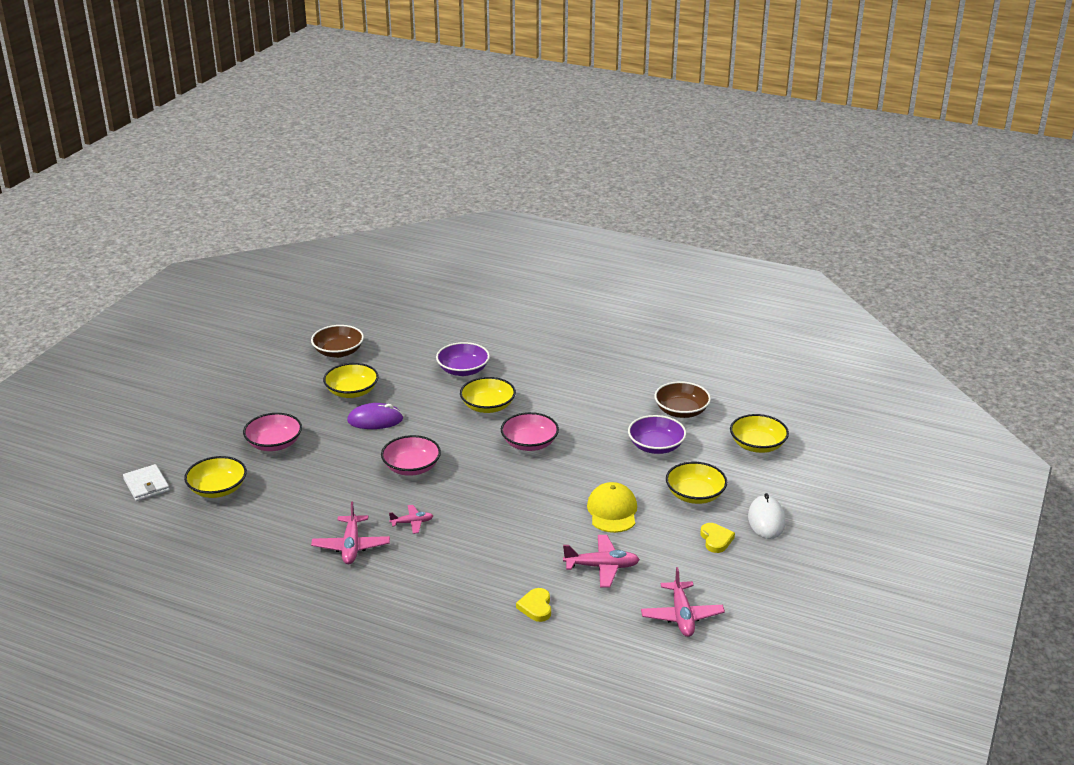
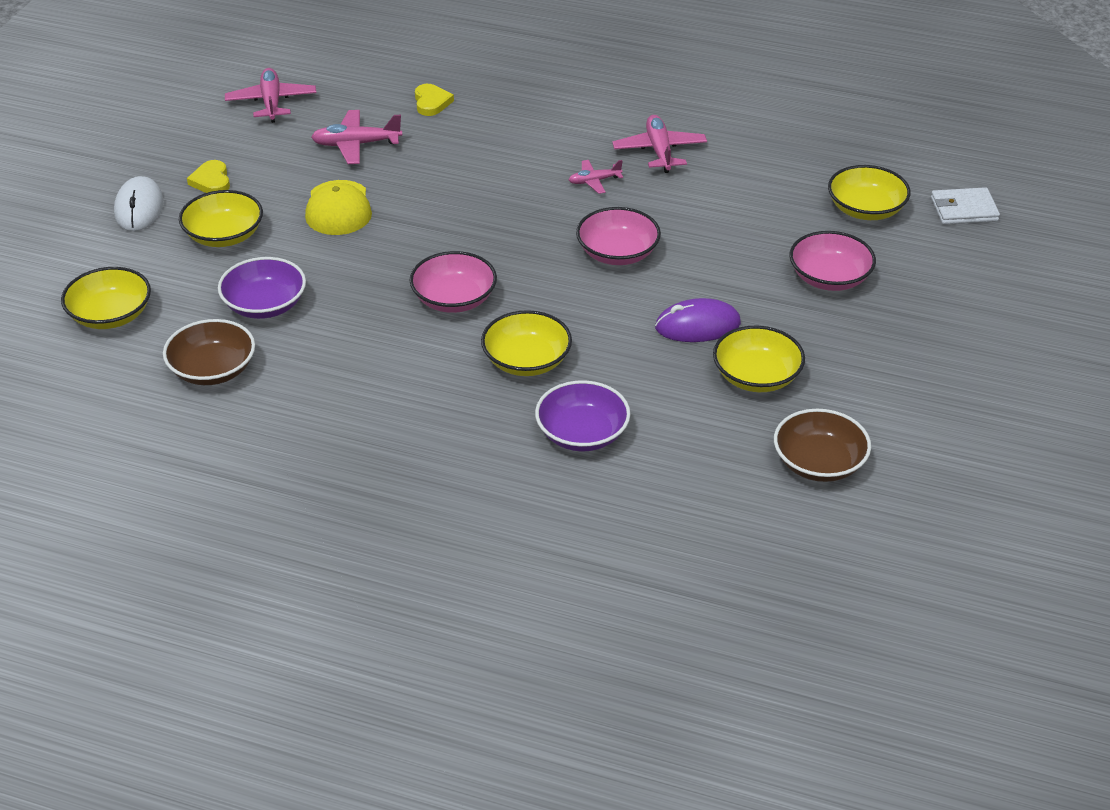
camera: 175 degrees right, 10 degrees up
white wallet [123,464,170,501] -> white wallet turned 60 degrees counterclockwise [931,187,1000,224]

